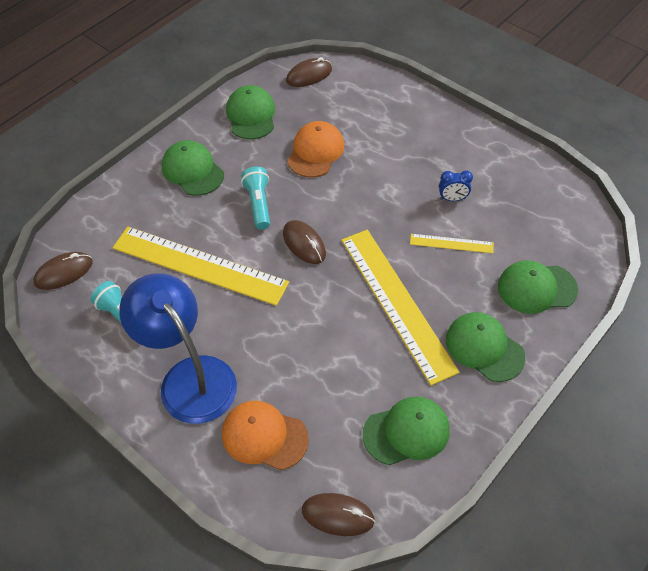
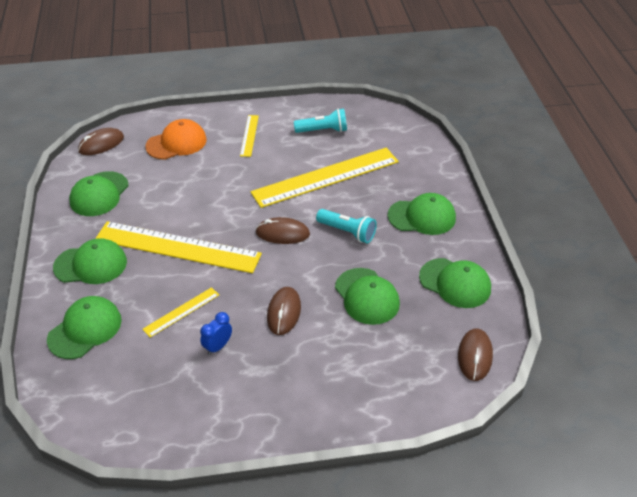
camera: 130 degrees right, 10 degrees down
brown mouse [33,252,93,290] -> brown mouse moved to [267,287,301,335]
blue lamp [119,273,237,424] -> yellow ruler [240,115,259,157]
orange cap [287,121,344,178] -> green cap [335,268,400,325]

